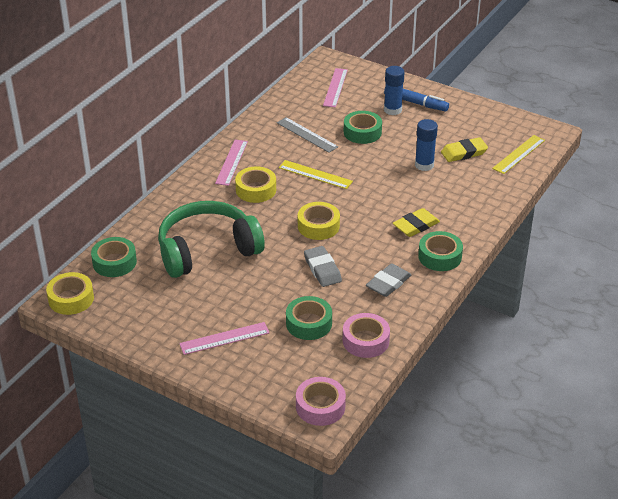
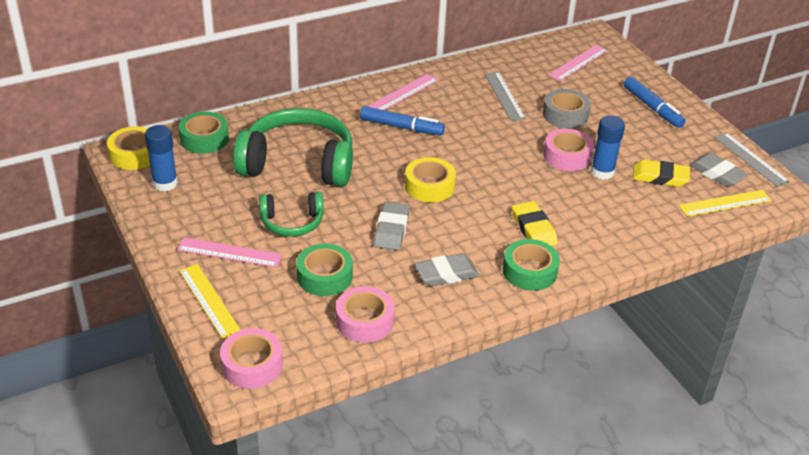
camera: 30 degrees right, 0 degrees up
yellow tape [235,166,276,203] -> blue marker [360,106,445,135]
yellow ruler [279,160,353,189] -> yellow ruler moved to [179,264,241,339]
green tape [344,111,382,144] -> grey tape [543,89,591,128]
blue glue stick [384,66,405,115] -> blue glue stick moved to [145,125,178,192]
yellow eraser [393,208,440,237] -> yellow eraser turned 75 degrees clockwise [512,201,558,246]
none -> green headphones [259,192,324,237]
none -> pink tape [543,129,594,171]
none -> grey eraser [689,153,748,187]
none -> grey ruler [714,133,790,187]

